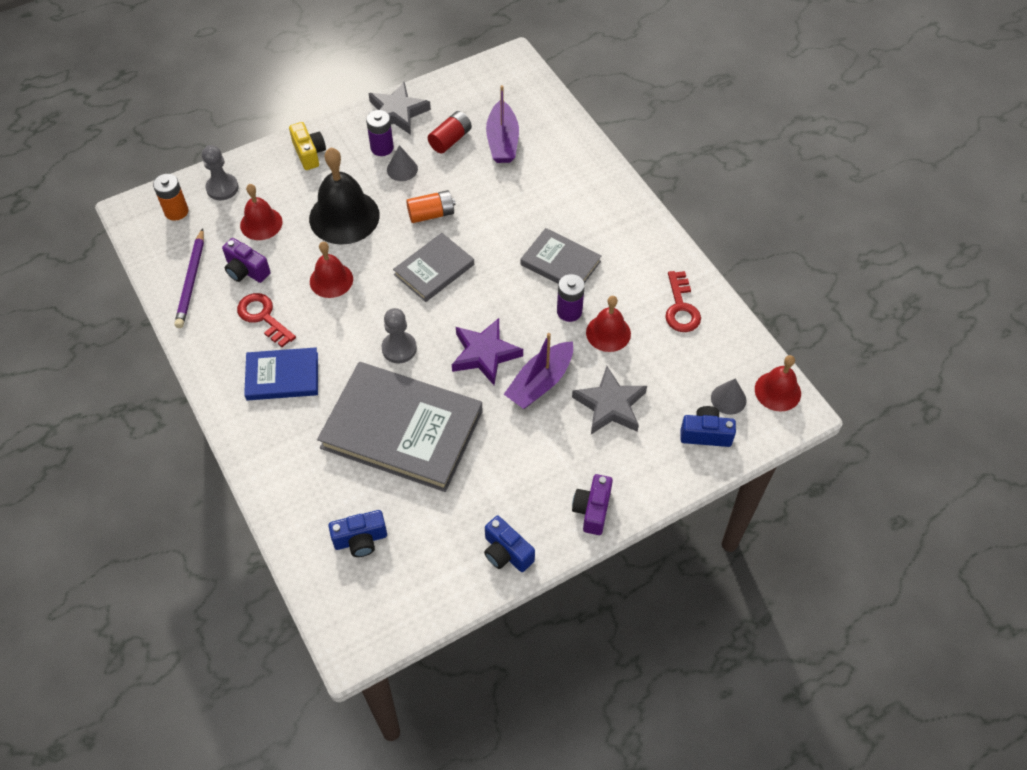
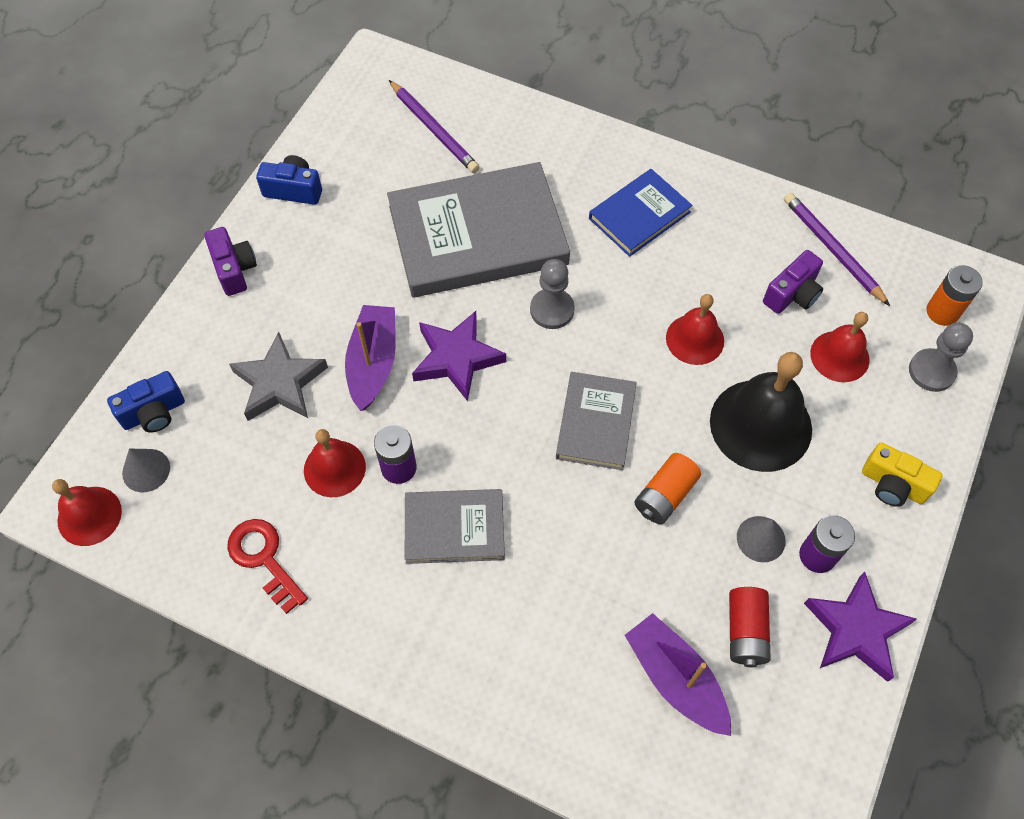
camera: 145 degrees right, 5 degrees up
purple camera [222,238,271,283] -> purple camera turned 135 degrees clockwise [763,250,823,314]
red key [237,293,296,347] -> none
blue camera [328,510,387,557] -> purple pencil [389,80,480,173]
grey star [368,81,431,135] -> purple star [804,572,917,682]

